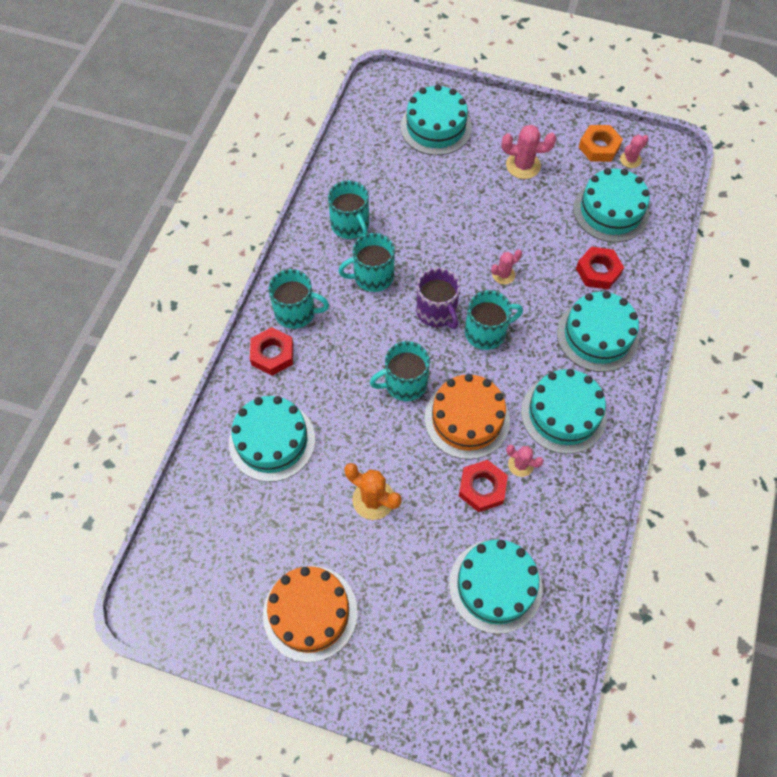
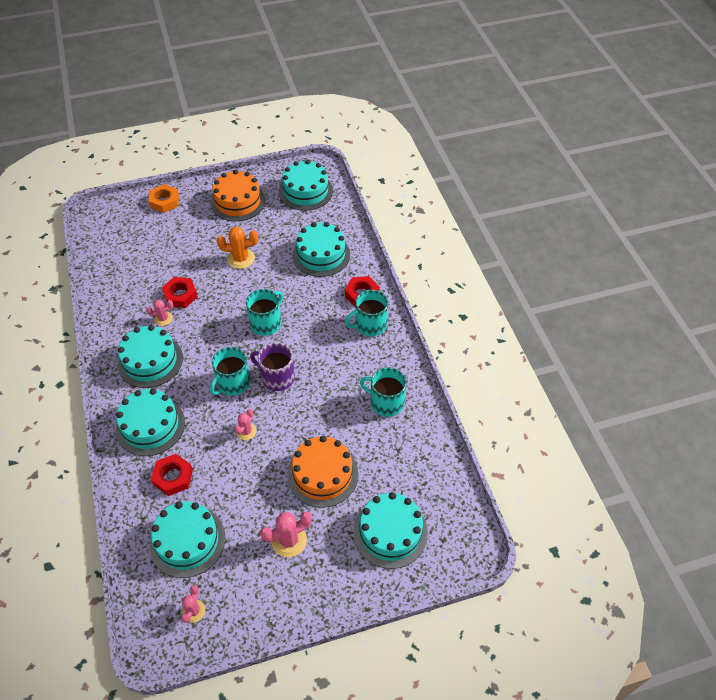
camera: 145 degrees right, 10 degrees down
turquoise mug [339,233,395,292] -> none
orange cake [424,374,510,459] -> orange cake moved to [287,436,358,508]
turquoise cake [449,539,543,634] -> turquoise cake moved to [279,160,333,211]
orange nut [578,125,623,162] -> orange nut moved to [148,184,179,213]

